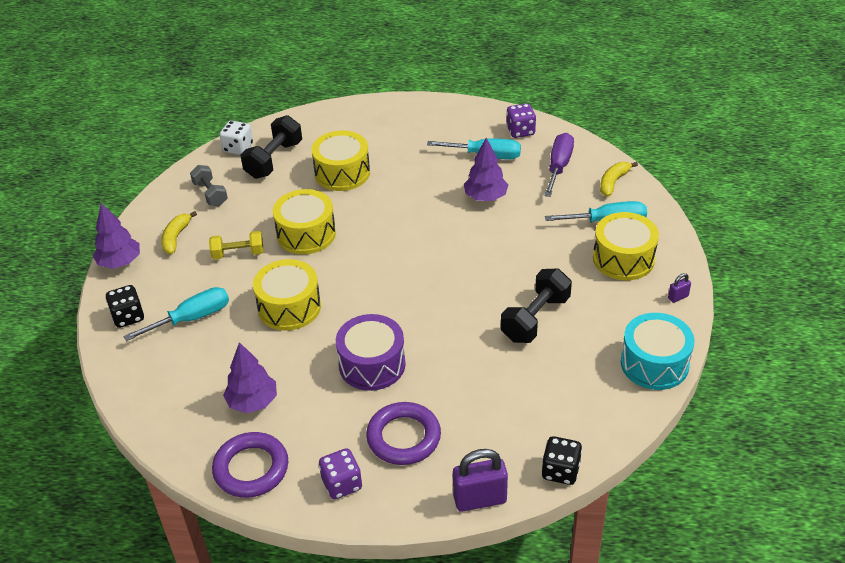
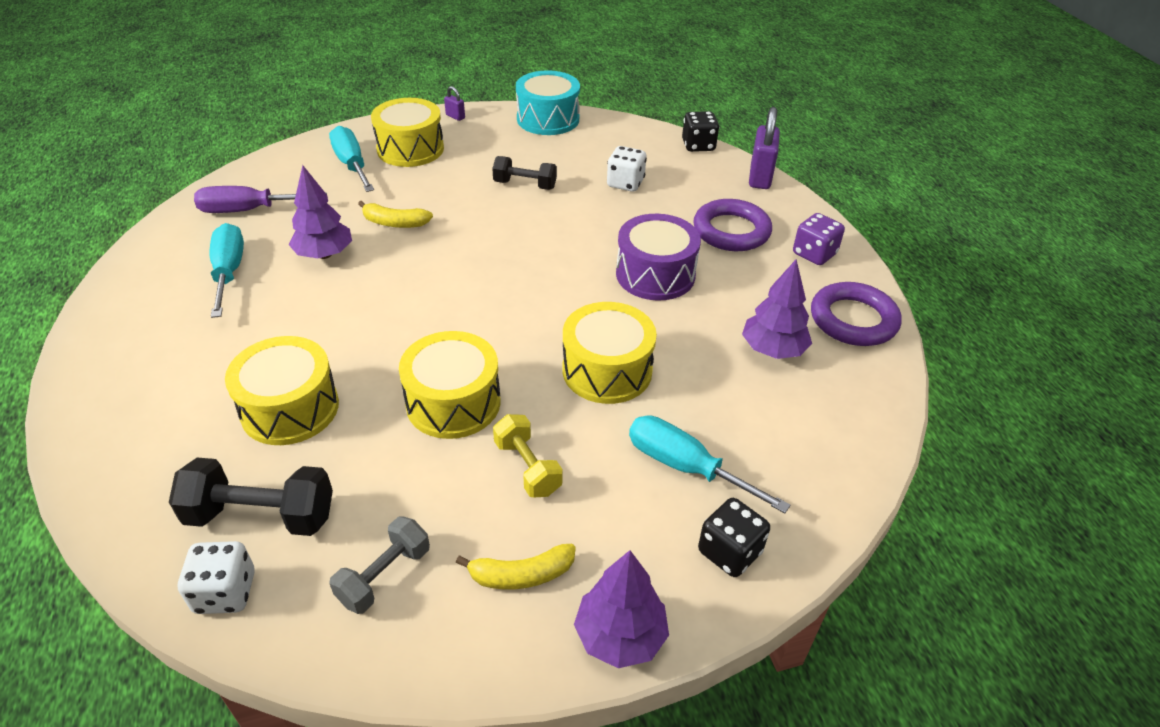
camera: 115 degrees left, 0 degrees up
purple padlock [453,449,508,512] -> purple padlock turned 45 degrees clockwise [749,107,780,189]
black dumbbell [501,269,572,343] -> black dumbbell [492,156,557,190], size x0.66
purple dice [506,104,536,138] -> none
yellow banana [600,162,638,197] -> yellow banana moved to [358,201,433,228]
none -> white dice [607,146,647,192]

